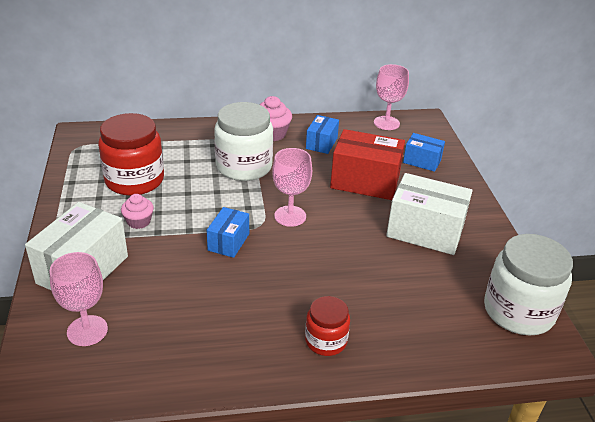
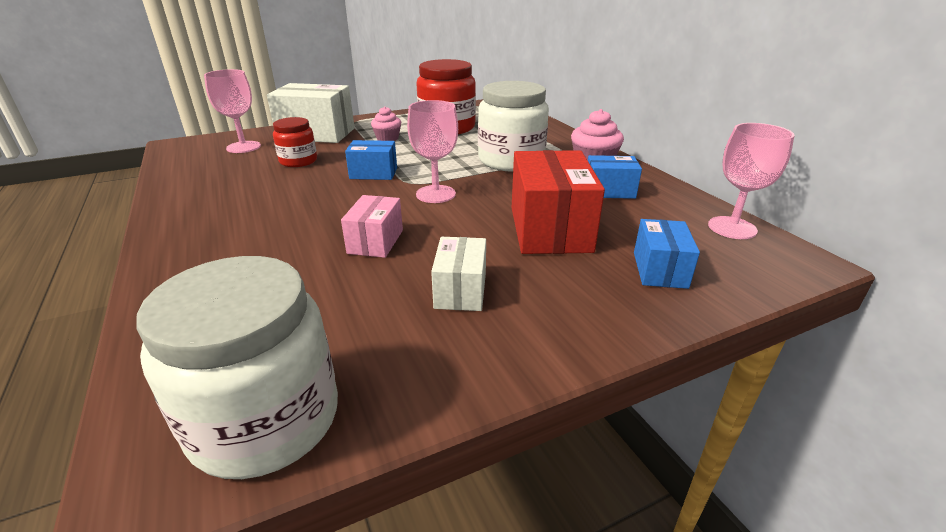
camera: 75 degrees right, 5 degrees down
red jar [305,296,350,356] -> red jar moved to [273,117,317,167]
white box [386,173,473,255] -> white box [431,237,486,311], size x0.56
none -> pink box [341,195,403,258]

